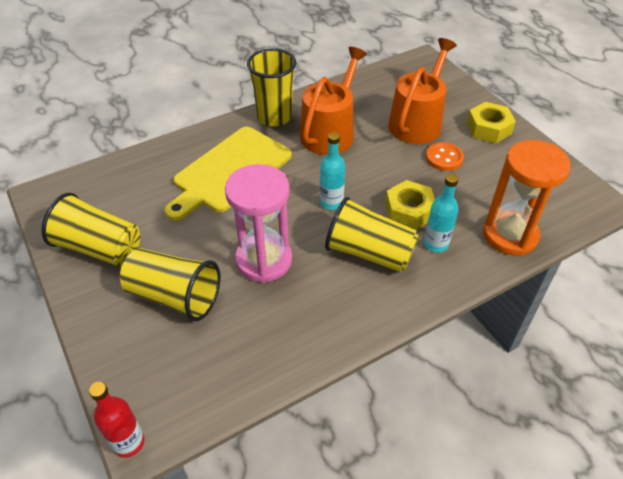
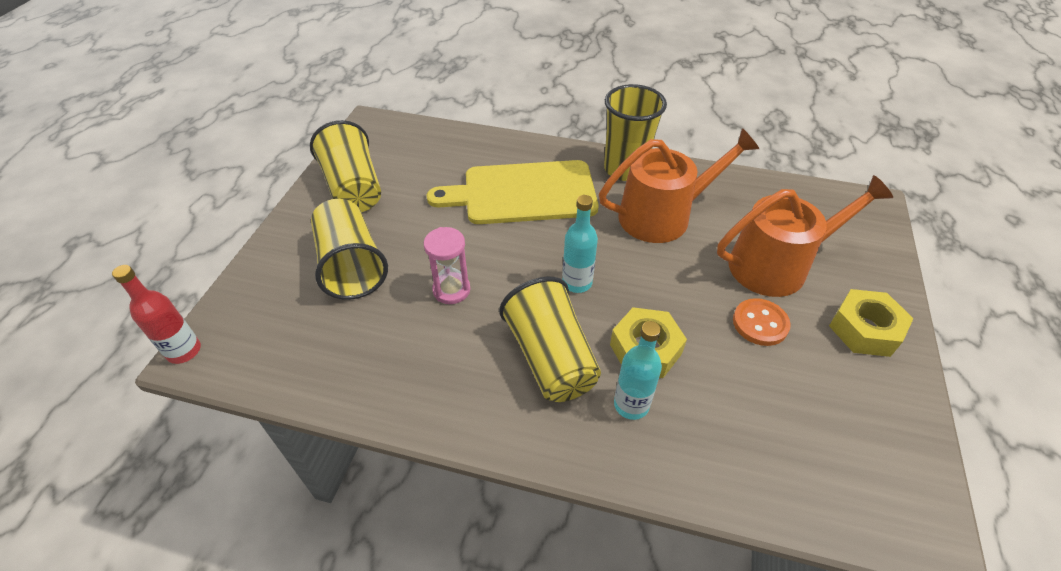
camera: 45 degrees right, 0 degrees up
pink hourglass [225,164,292,283] -> pink hourglass [424,227,470,304], size x0.56
orange hourglass [483,140,571,256] -> none

